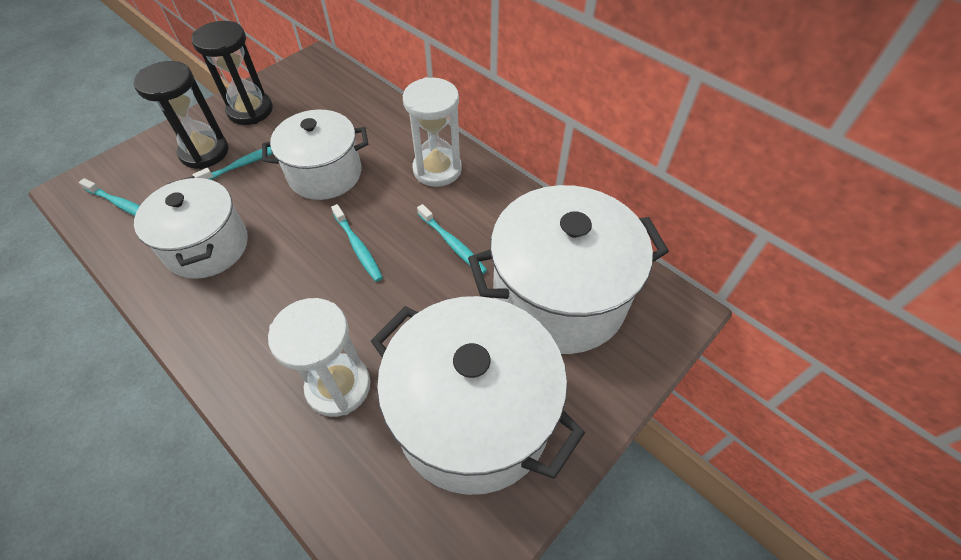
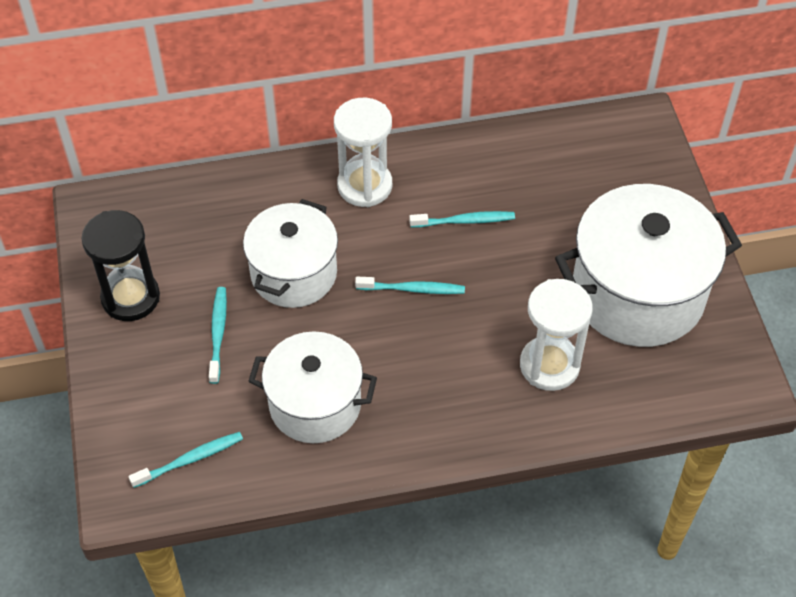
camera: 55 degrees left, 0 degrees up
black hourglass [134,61,228,169] -> none
white pot [468,185,669,354] -> none

